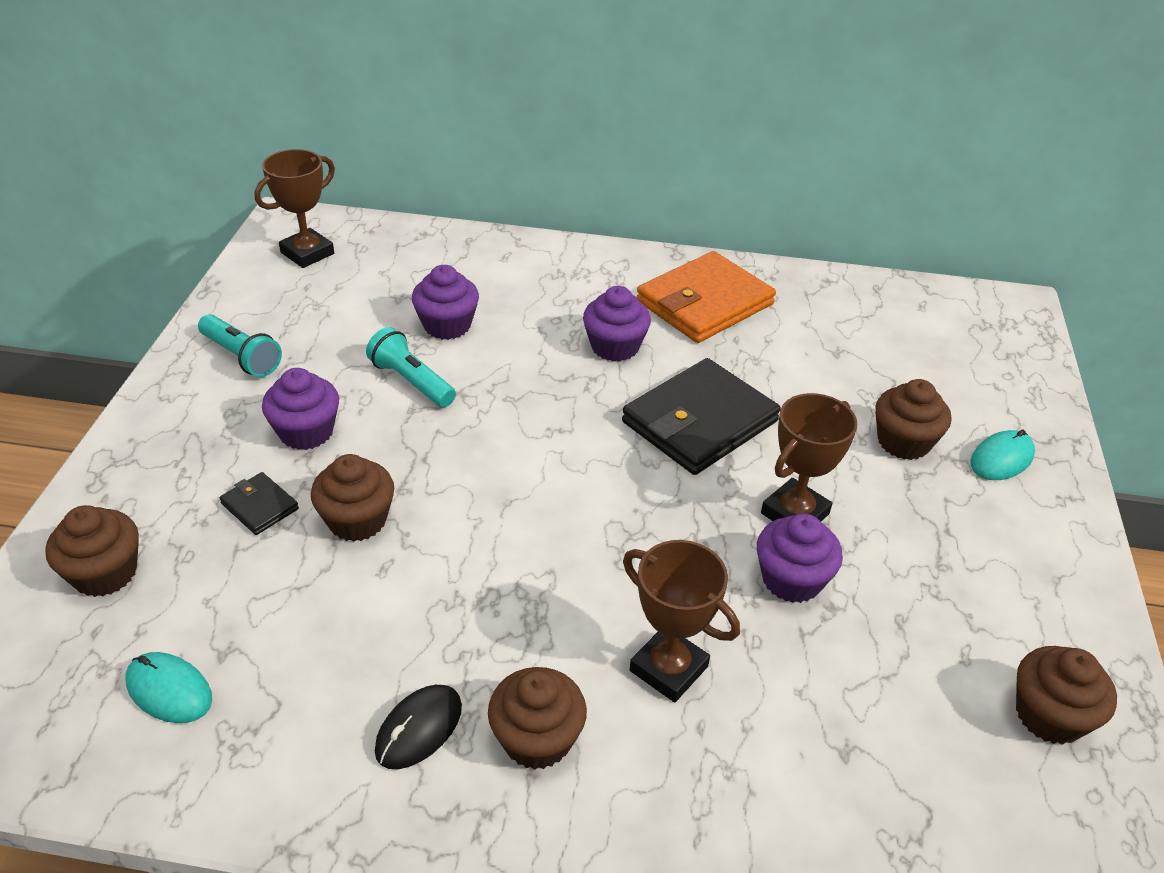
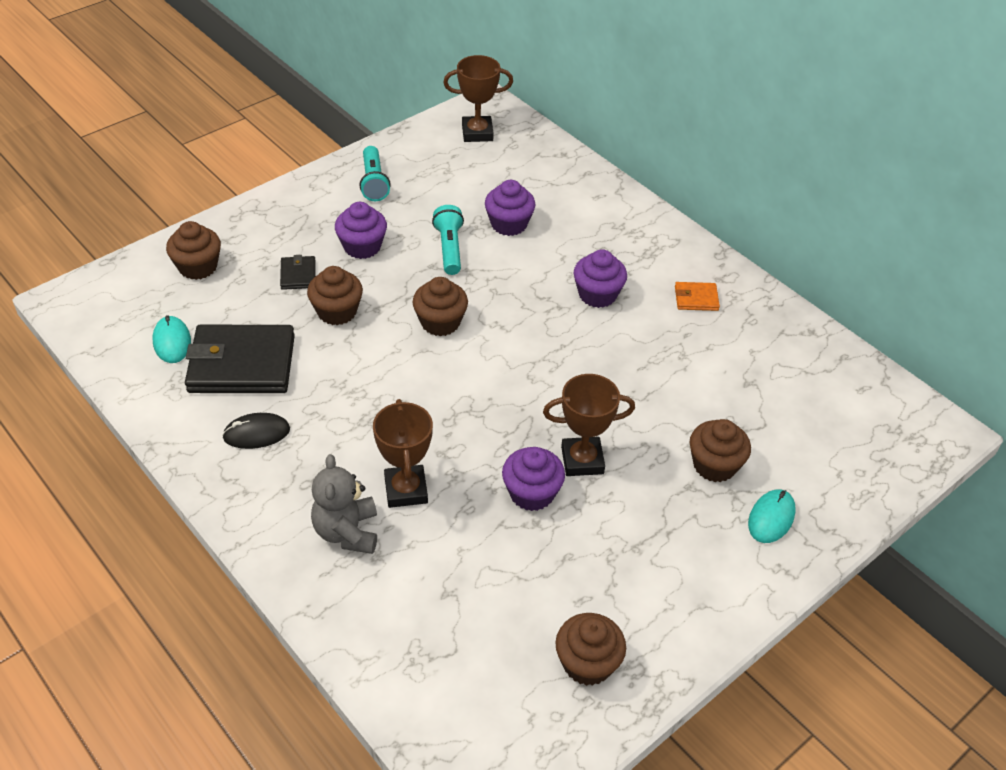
camera: 40 degrees right, 5 degrees up
brown cupcake [488,667,587,770] -> brown cupcake moved to [413,277,468,336]
black wallet [622,358,781,475] -> black wallet moved to [185,324,295,393]
orange wallet [637,251,776,343] -> orange wallet [675,282,720,311], size x0.45
turquoise mouse [970,430,1035,480] -> turquoise mouse turned 60 degrees counterclockwise [748,489,796,543]
none -> grey teddy bear [311,454,377,554]

